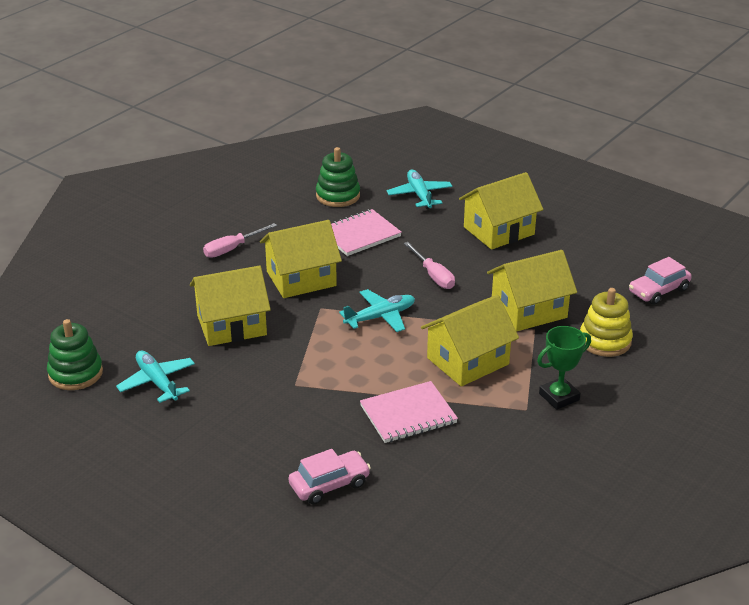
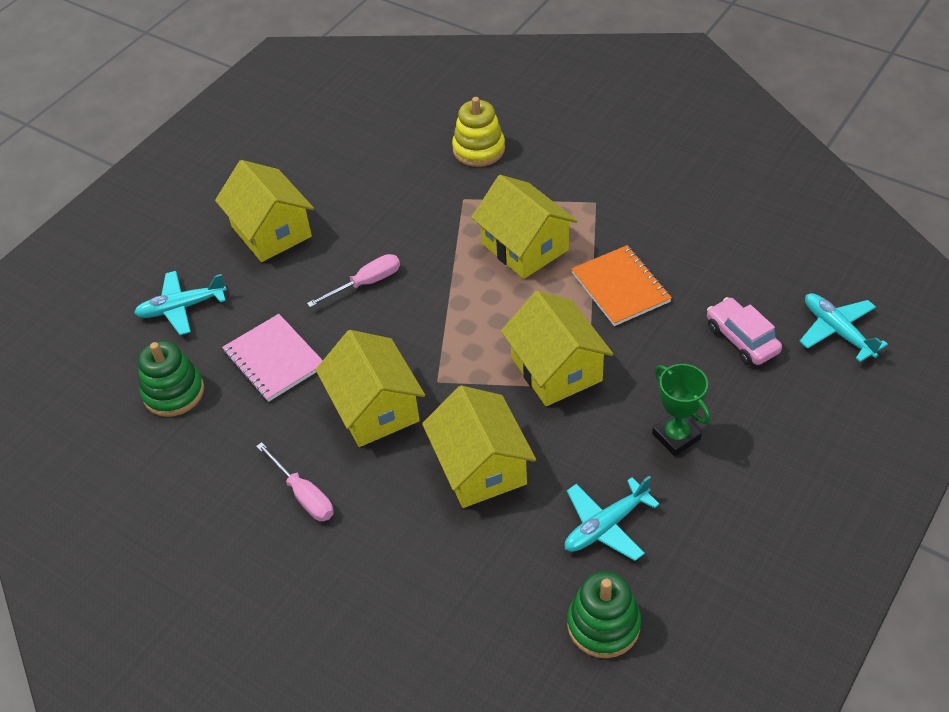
camera: 90 degrees left, 15 degrees up
turquoise plane [339,289,415,332] -> turquoise plane moved to [799,293,888,362]
pink notebook [360,381,458,443] -> orange notebook [572,245,672,326]
yellow house [487,250,577,331] -> yellow house moved to [501,291,613,406]
green trophy [537,326,591,410] -> green trophy moved to [652,364,710,456]
pink car [629,257,692,305] -> none

